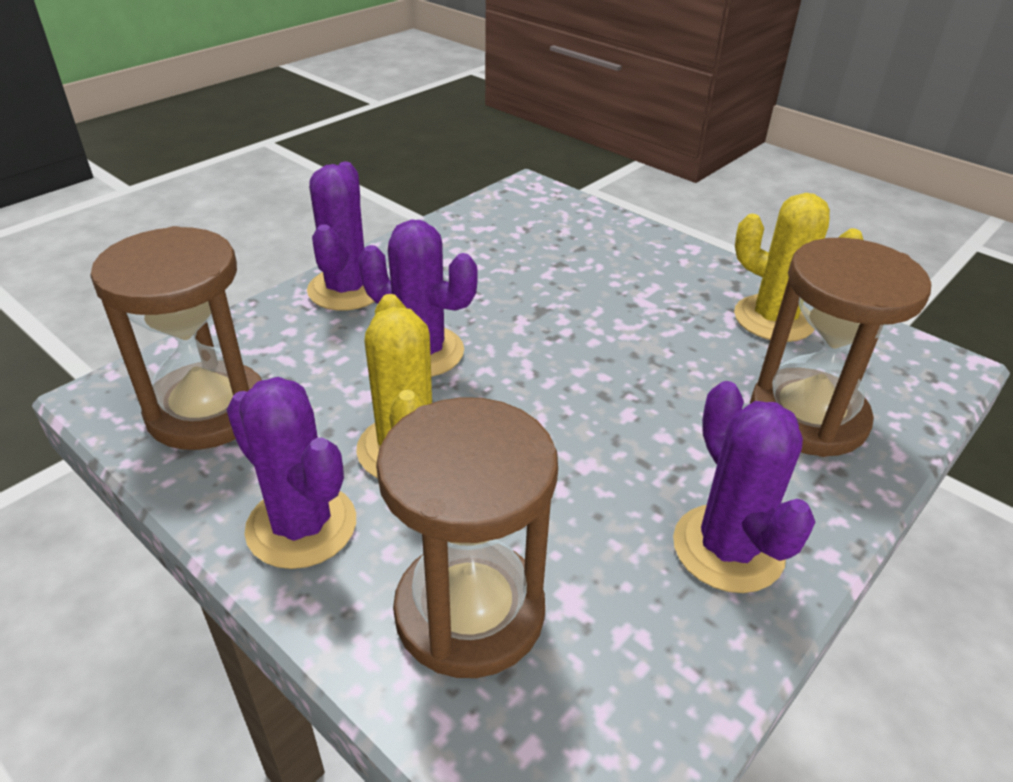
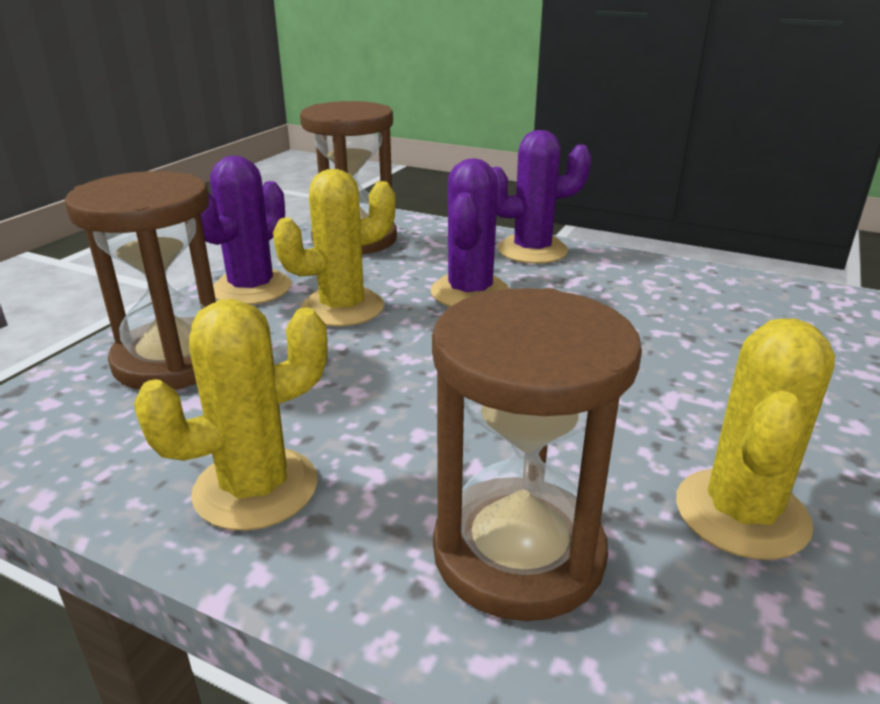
camera: 75 degrees right, 10 degrees down
purple cactus [673,381,815,593] -> yellow cactus [134,299,328,531]

